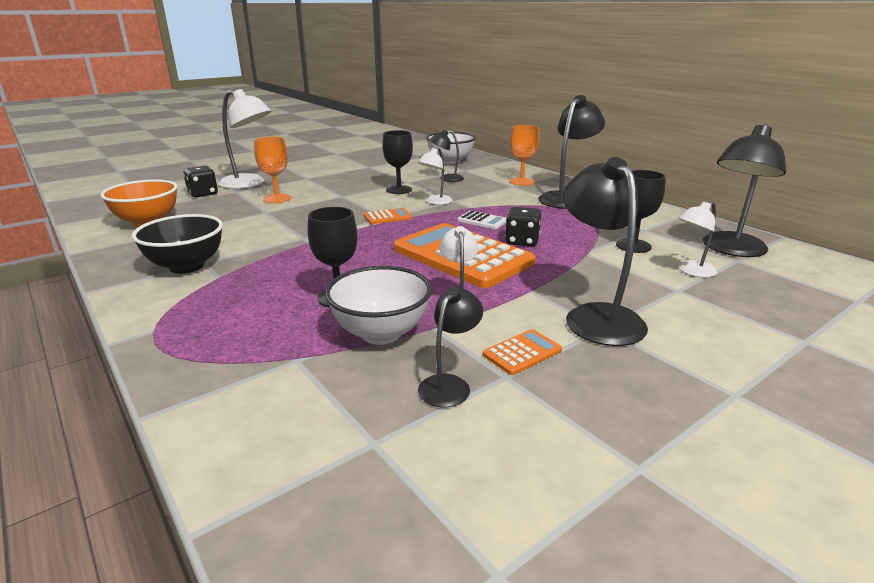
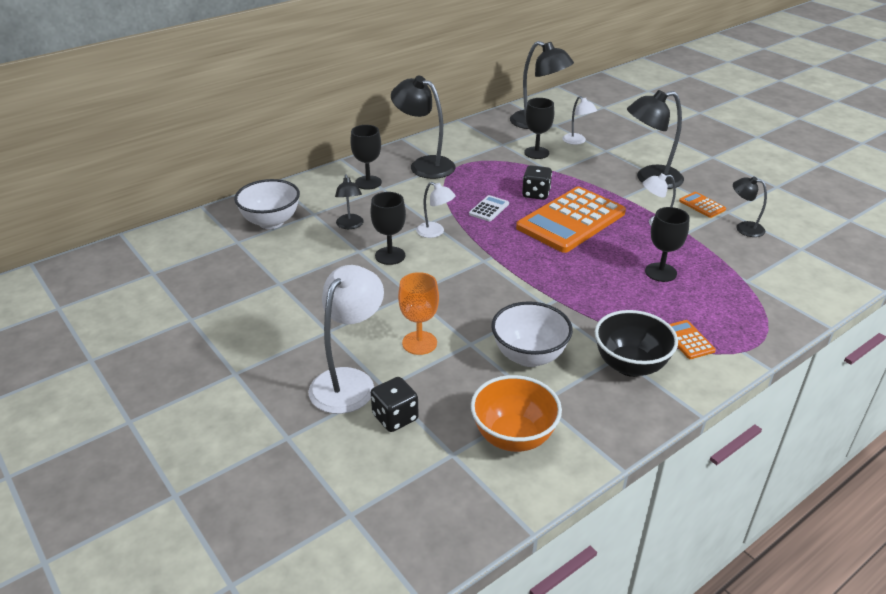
camera: 90 degrees left, 10 degrees up
white bowl [325,266,432,345] -> white bowl moved to [491,301,573,367]
orange calculator [364,208,412,224] -> orange calculator moved to [669,320,716,359]
orange goblet [509,125,540,186] -> black goblet [350,125,382,190]

